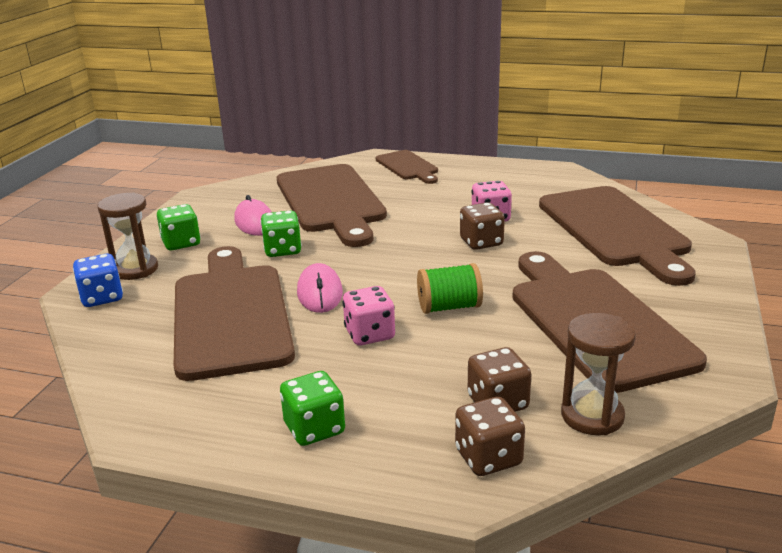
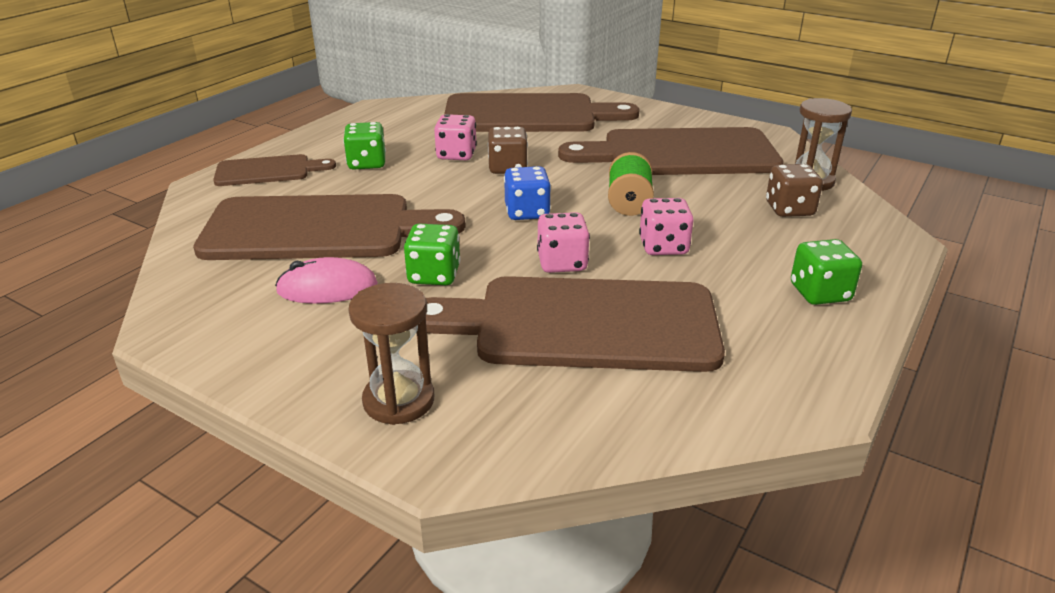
camera: 75 degrees left, 5 degrees up
blue dice [73,254,123,307] -> blue dice moved to [504,166,551,220]
green dice [157,204,201,250] -> green dice moved to [343,122,386,169]
pink mouse [297,263,343,313] -> pink dice [537,212,590,273]
brown dice [455,397,525,476] -> none

